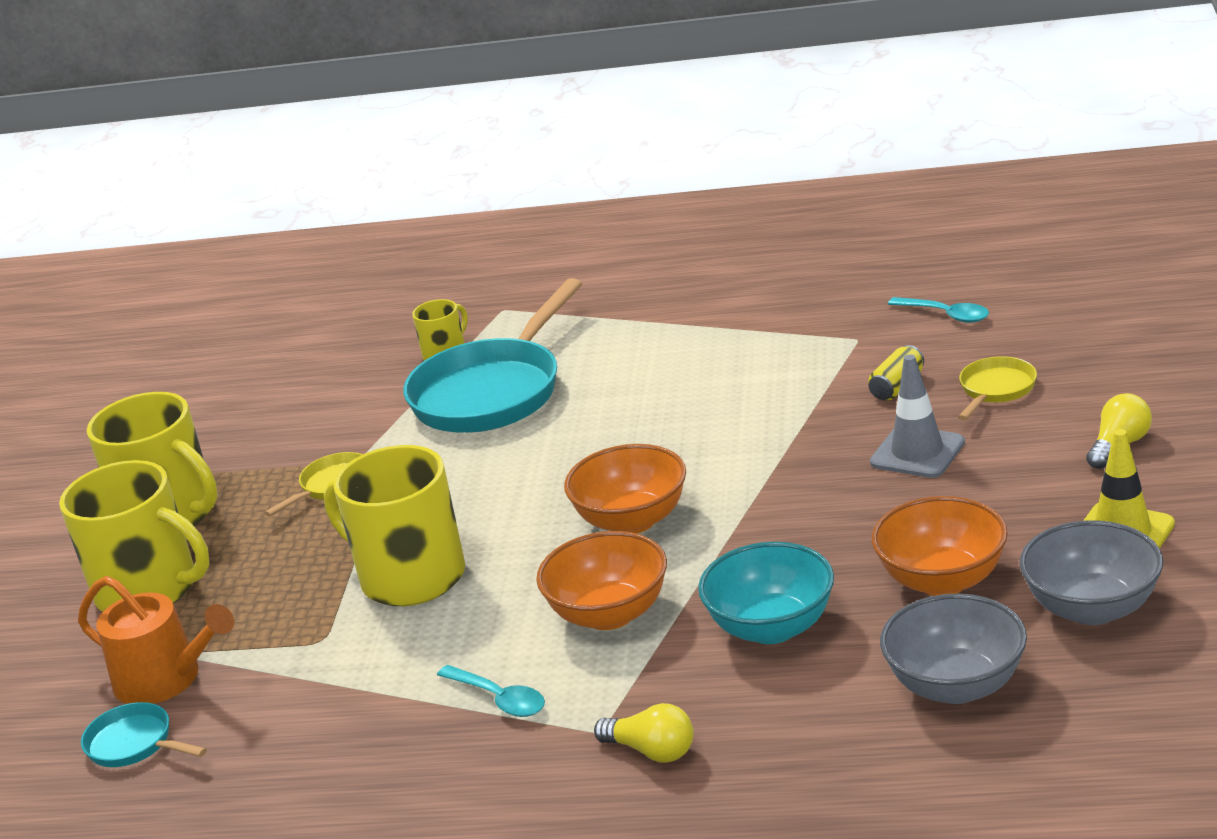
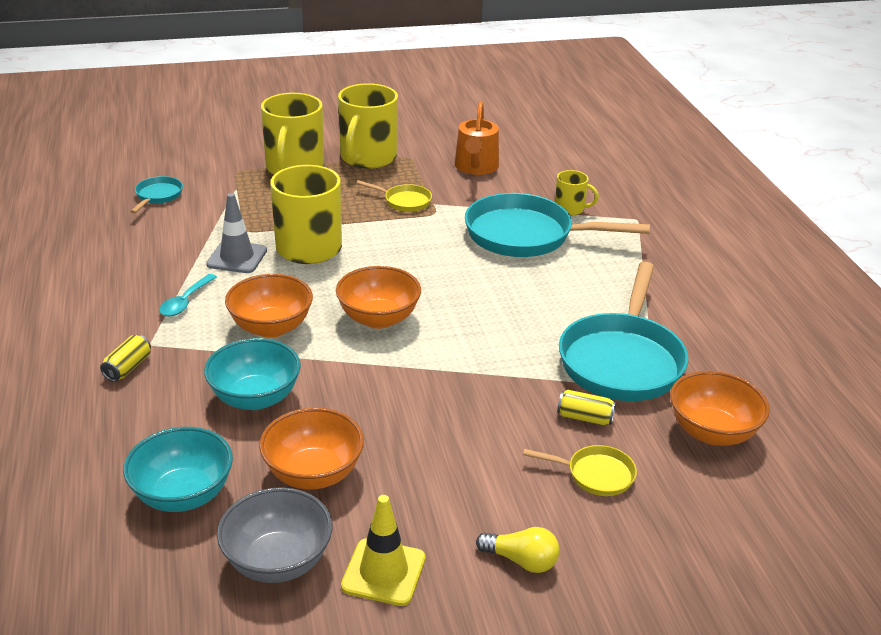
camera: 65 degrees right, 5 degrees up
orange watering can [78,576,234,704] -> orange watering can moved to [455,102,499,175]
yellow light bulb [594,703,694,762] -> yellow can [100,335,151,382]
grey traffic cone [870,355,965,478] -> grey traffic cone moved to [206,193,267,273]
grey bowl [880,593,1027,704] -> turquoise bowl [123,427,233,512]
turquoise spoon [888,297,989,323] -> orange bowl [670,371,770,446]
none -> turquoise pan [559,262,688,401]

